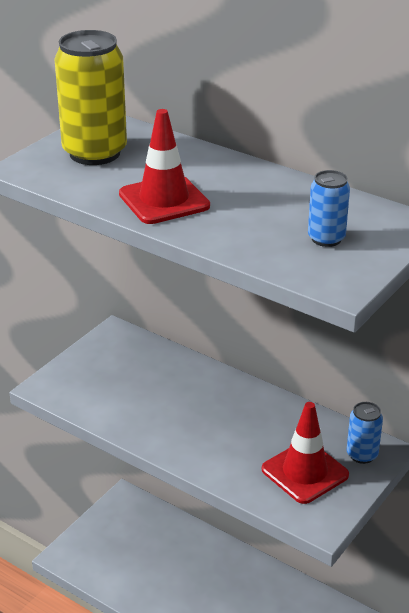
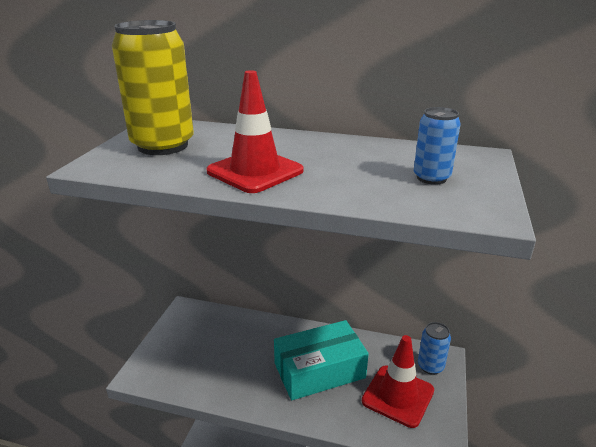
camera: 20 degrees left, 5 degrees down
none -> turquoise box [274,320,369,400]

